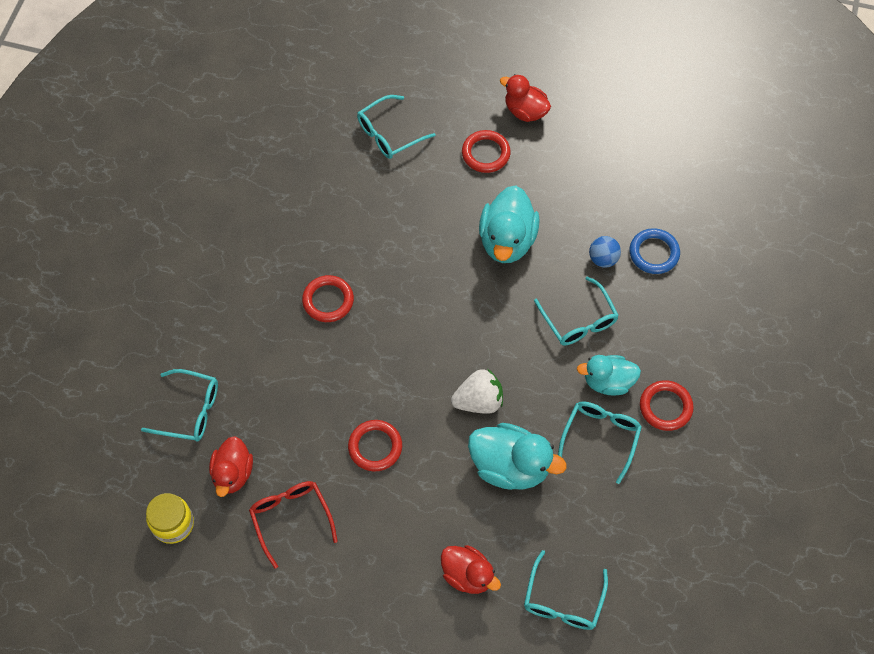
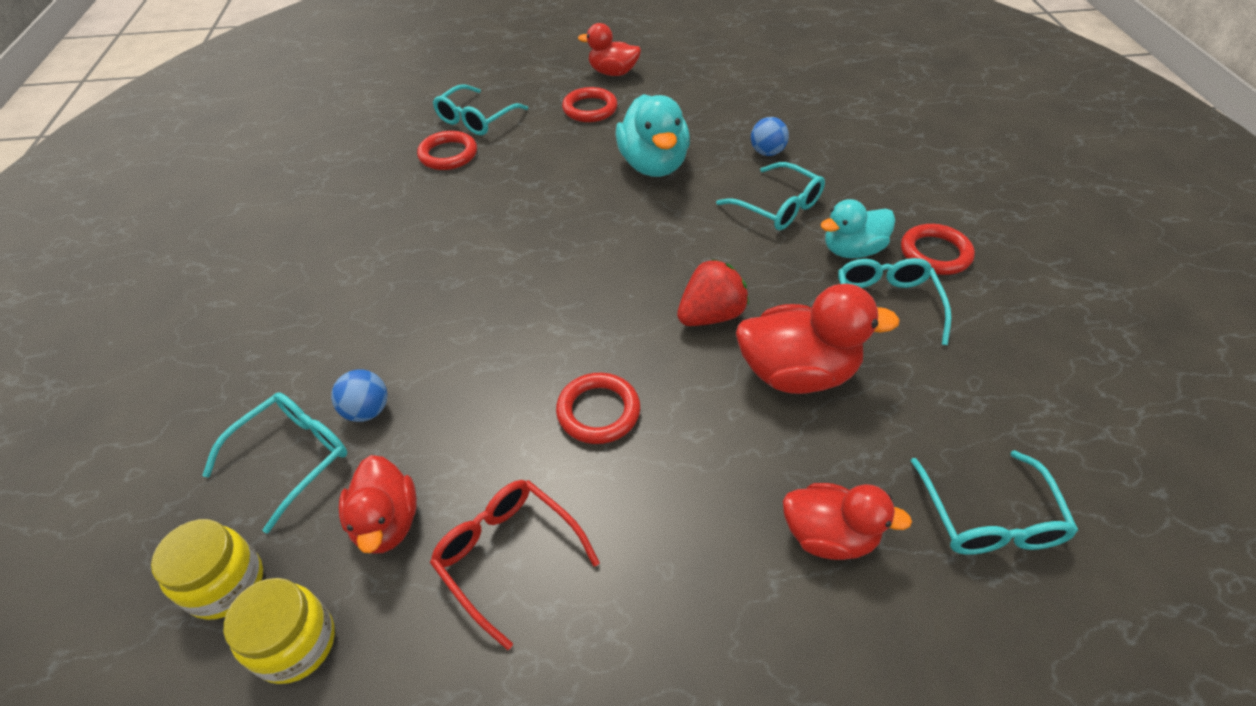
camera: 20 degrees left, 15 degrees down
turquoise glasses [141,369,218,441] -> turquoise glasses turned 45 degrees counterclockwise [202,392,347,534]
red ring [302,275,354,322] -> red ring moved to [417,131,477,170]
white strawberry [451,369,503,414] -> red strawberry [677,259,749,326]
turquoise duck [468,423,567,490] -> red duck [736,284,900,394]
blue ring [630,228,680,274] -> none
none -> yellow jar [151,519,263,620]
none -> blue ball [331,370,387,422]

